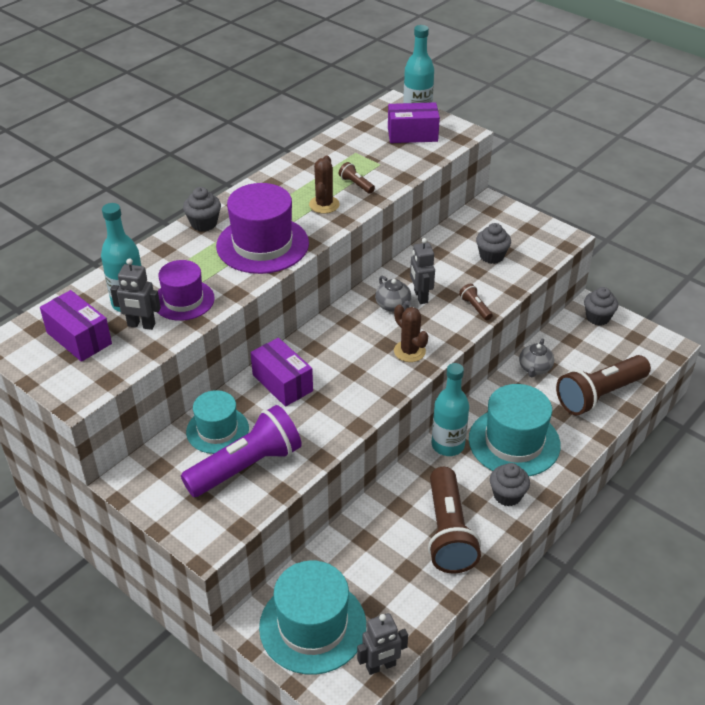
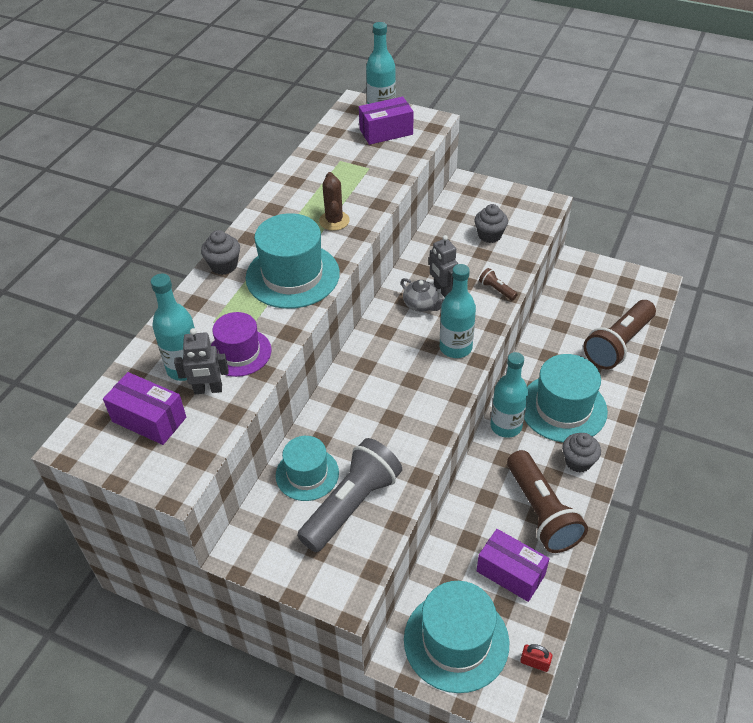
camera: 15 degrees left, 5 degrees up
purple flashlight [181,405,302,497] -> grey flashlight [297,438,402,552]
purple hat [216,183,309,274] -> turquoise hat [246,213,340,309]
purple box [251,338,313,407] -> purple box moved to [477,529,550,602]
brown flashlight [339,162,375,194] -> none
grey robot [357,613,408,675] -> red padlock [520,644,553,672]
brown cactus [394,305,428,362] -> turquoise bottle [440,264,476,358]
grey teapot [519,338,554,377] -> none
grey cupcake [584,287,618,325] -> none

